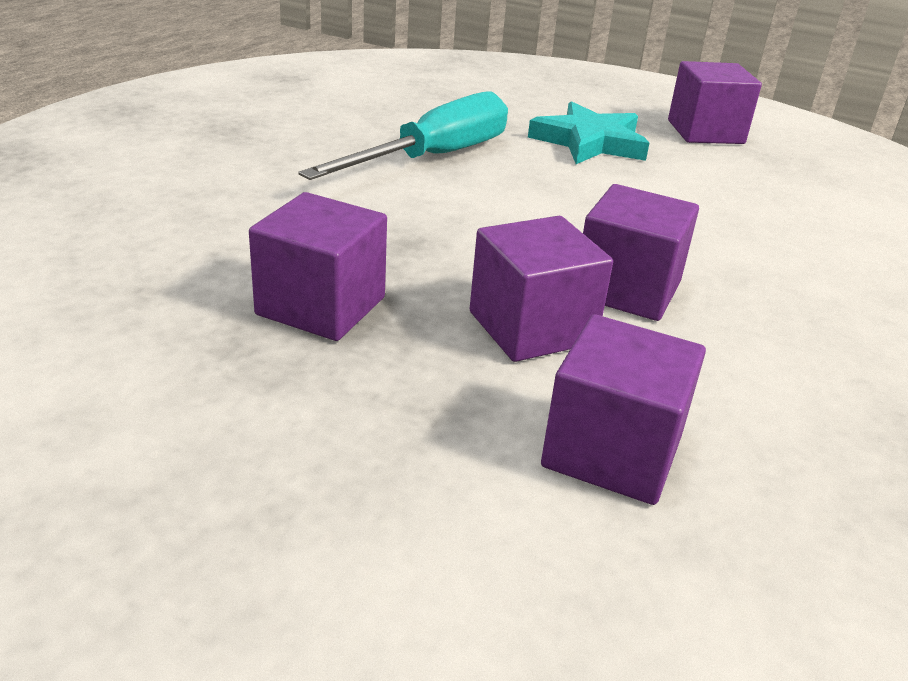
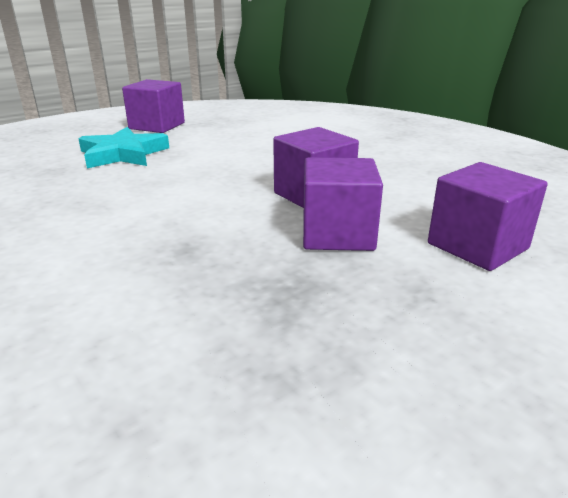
camera: 60 degrees left, 5 degrees down
purple cube [249,192,387,341] -> none
turquoise screwdriver [299,91,508,180] -> none

